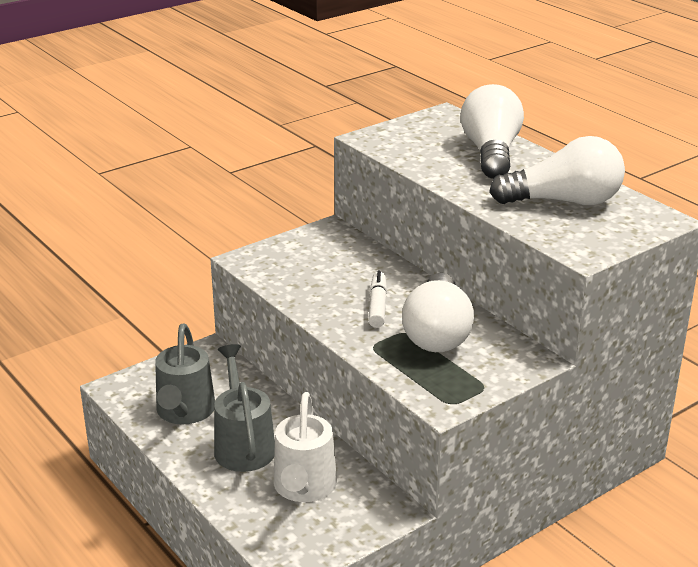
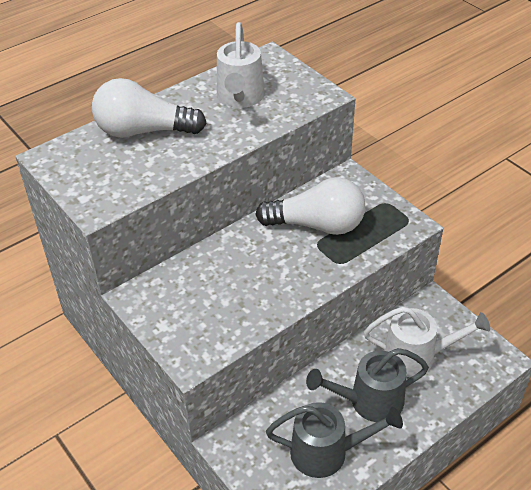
camera: 90 degrees left, 15 degrees up
white marker [368,271,387,328] -> none
white light bulb [489,136,625,205] -> white watering can [217,22,265,108]

